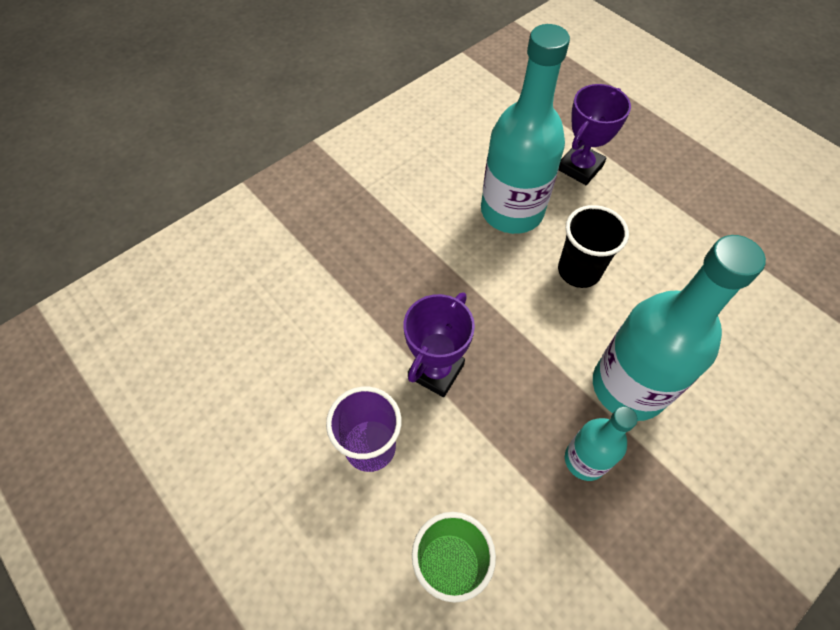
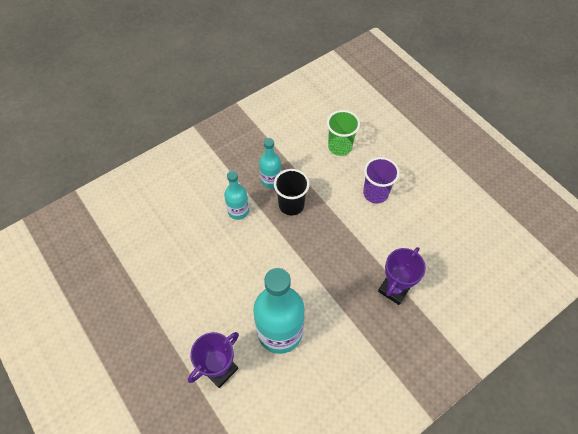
camera: 175 degrees left, 0 degrees up
purple trophy [404,292,475,397] -> purple trophy moved to [378,247,426,305]
black cup [558,205,629,288] -> black cup moved to [274,169,310,215]
turquoise bottle [593,235,766,421] -> turquoise bottle [224,171,249,220], size x0.53

